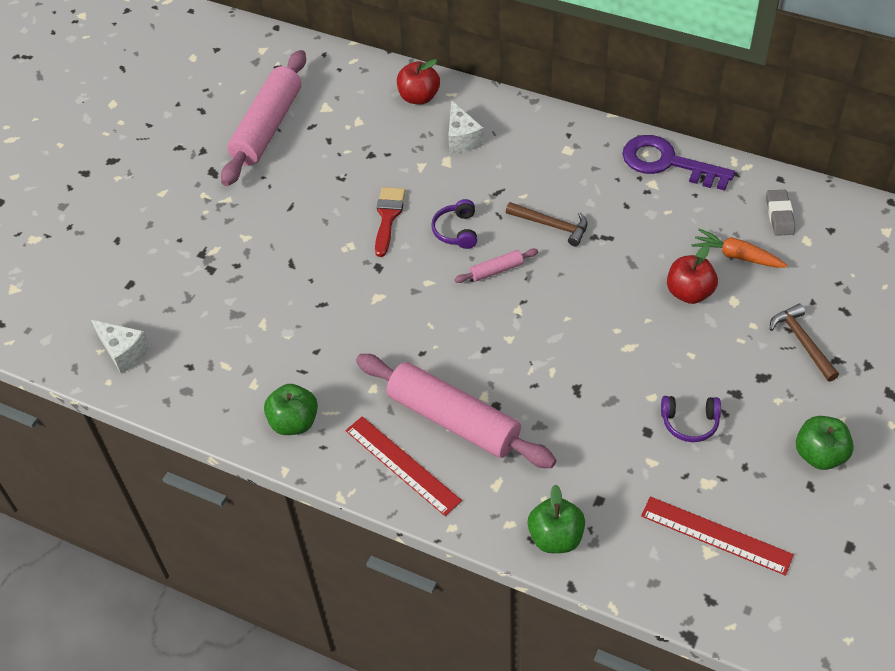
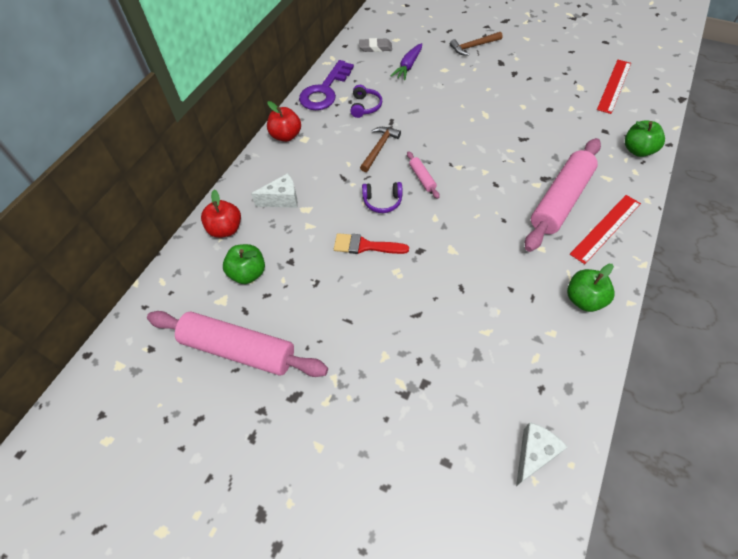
camera: 90 degrees left, 5 degrees up
purple headphones [661,396,721,442] -> purple headphones moved to [350,85,382,118]
red apple [667,245,718,304] -> red apple moved to [267,101,301,142]
orange carrot [692,228,788,268] -> purple carrot [391,43,422,80]
green apple [796,416,854,470] -> green apple moved to [223,244,265,284]

